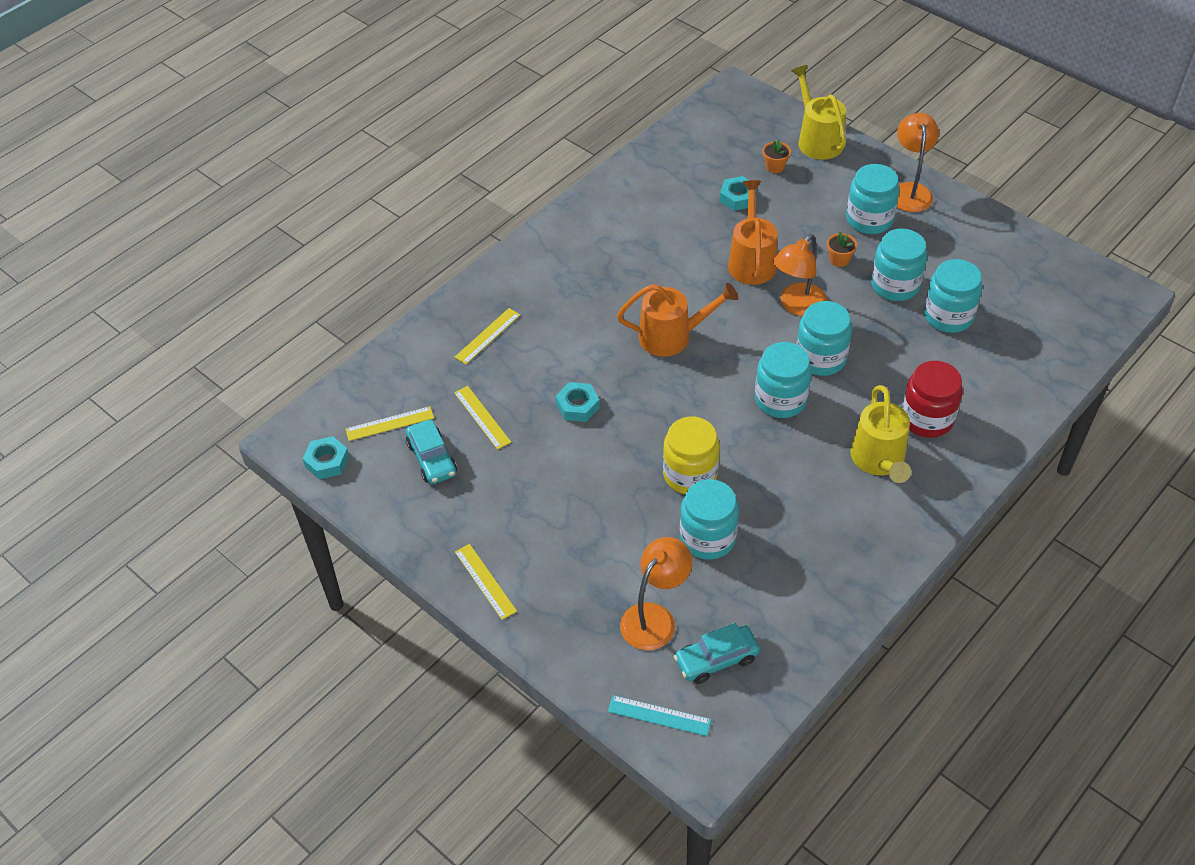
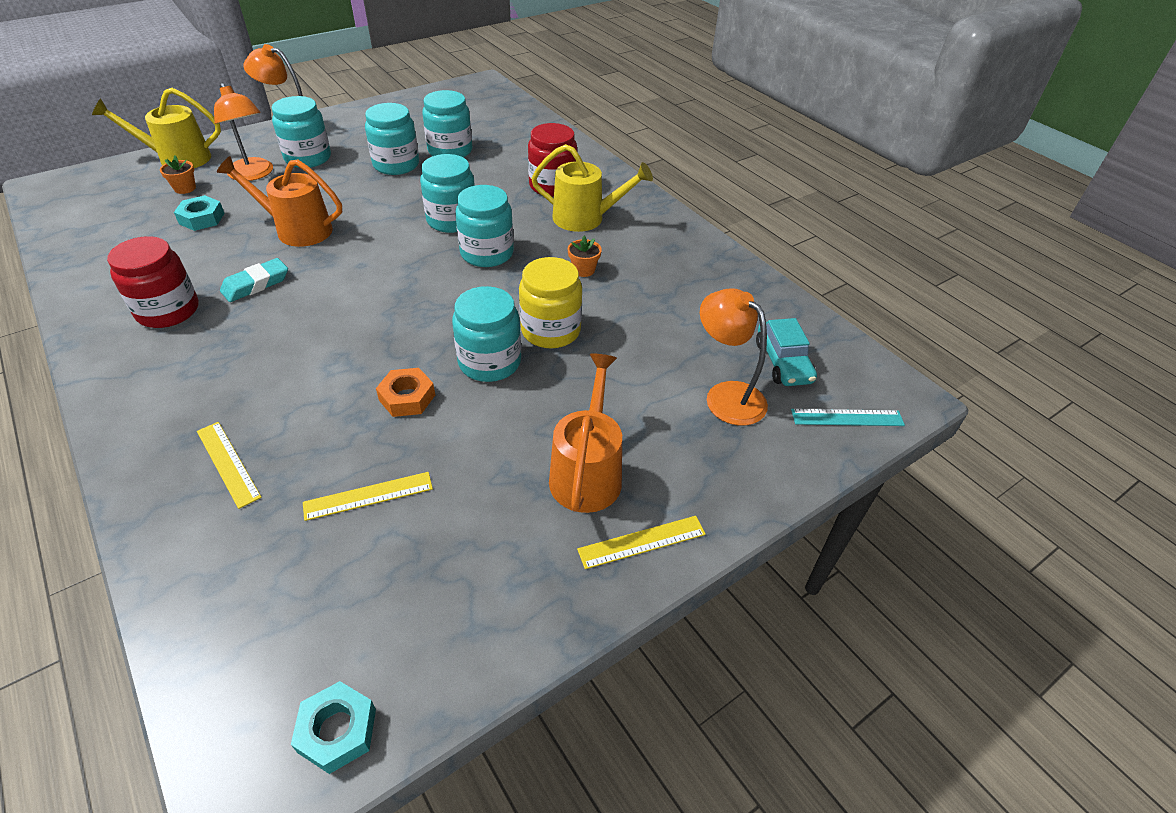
camera: 80 degrees left, 5 degrees down
yellow ruler [346,406,434,441] -> none
turquoise car [406,420,457,484] -> none
turquoise nut [556,382,600,422] -> orange nut [376,368,435,417]
turquoise ruler [608,695,711,736] -> turquoise ruler turned 60 degrees clockwise [791,409,905,426]
orange watering can [617,283,738,356] -> orange watering can moved to [549,353,622,513]
turquoise jar [680,479,739,560] -> turquoise jar moved to [452,286,521,382]
orange lamp [773,234,827,316] -> orange lamp moved to [214,82,273,181]
orange flower pot [827,232,857,267] -> orange flower pot moved to [568,236,602,277]
none -> red jar [107,236,199,328]
none -> turquoise eraser [220,258,288,302]

